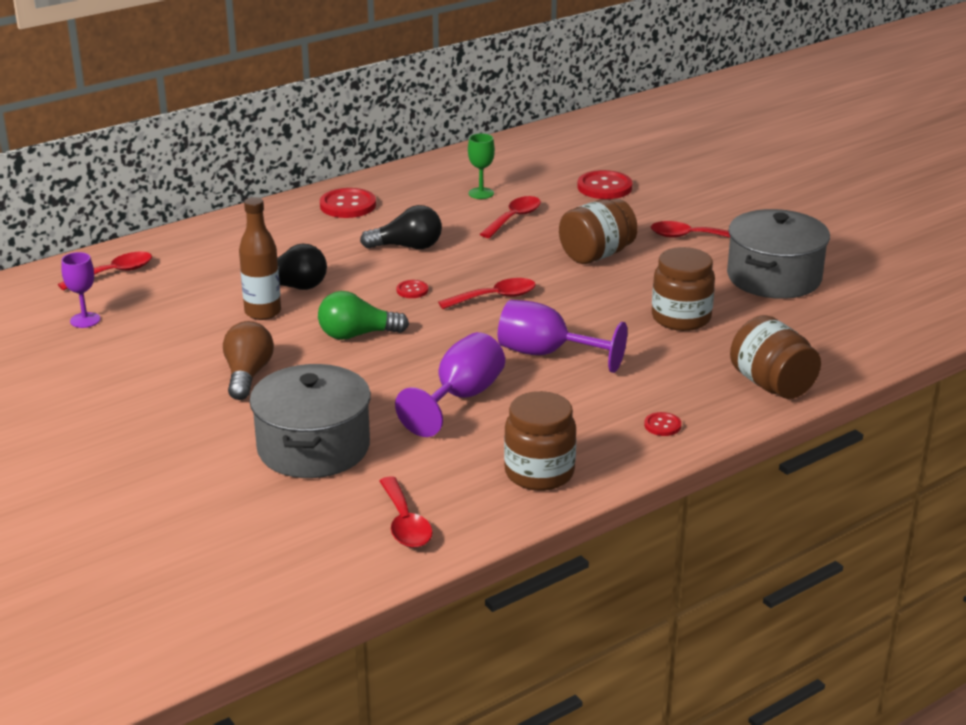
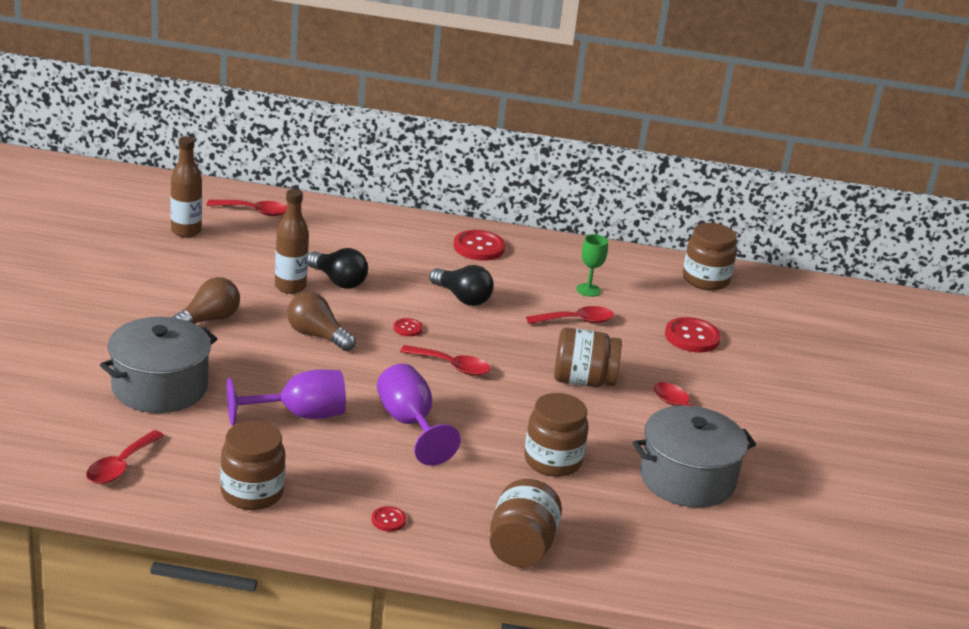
camera: 40 degrees right, 0 degrees up
purple goblet [61,252,100,328] -> brown bottle [171,136,202,238]
green light bulb [318,291,409,340] -> brown light bulb [287,292,356,351]
none -> brown jar [683,223,737,291]

